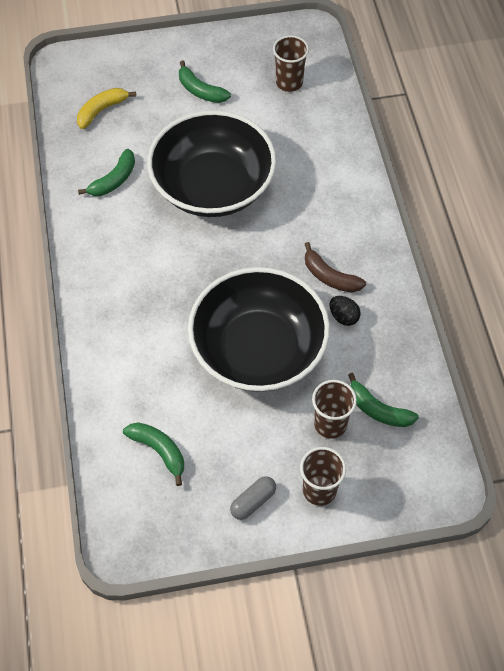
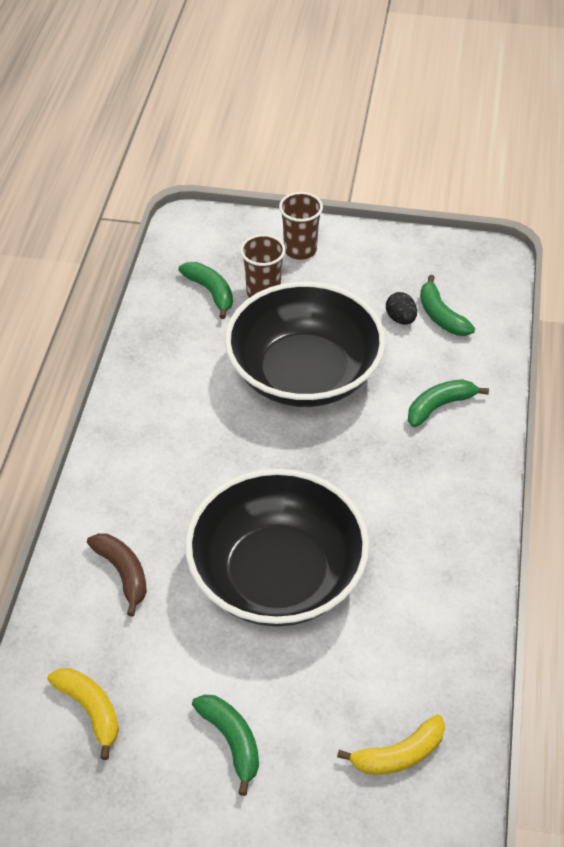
camera: 160 degrees left, 10 degrees down
green banana [78,149,135,196] -> green banana moved to [408,379,489,427]
grey capsule [230,476,276,520] -> none
brown cup [273,35,309,92] -> yellow banana [47,668,119,760]
brown banana [305,242,366,293] -> brown banana moved to [87,533,147,617]
black egg [330,296,361,326] -> black egg moved to [386,292,417,325]

